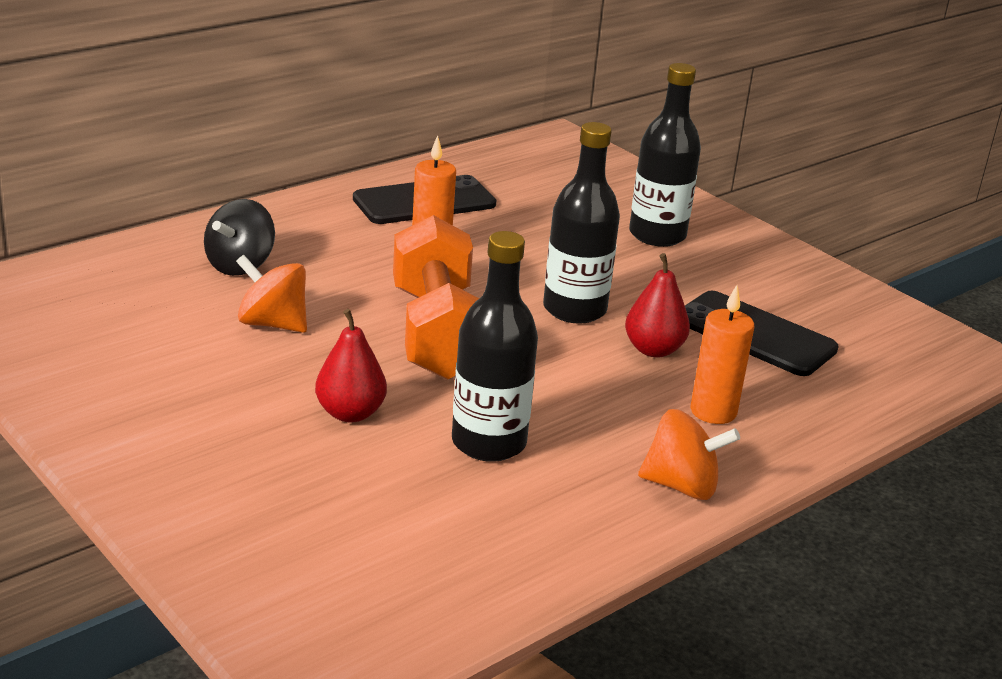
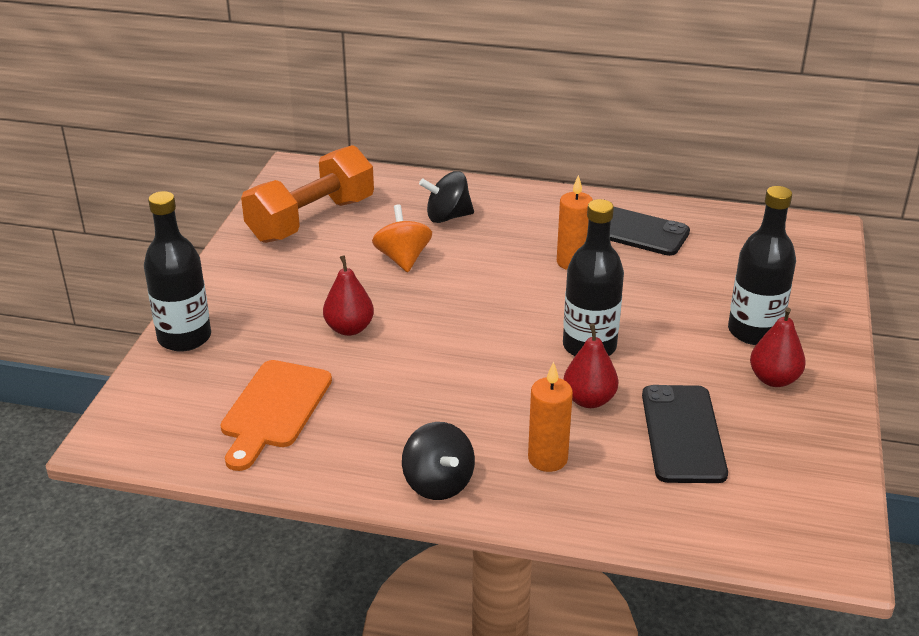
camera: 55 degrees right, 5 degrees up
orange dumbbell [393,215,479,380] -> orange dumbbell moved to [241,145,374,243]
black bottle [452,231,538,462] -> black bottle moved to [144,191,211,352]
orange spinning top [638,409,740,500] -> black spinning top [402,422,475,500]
none -> orange cutting board [220,360,332,471]
none -> red pear [750,307,806,387]

